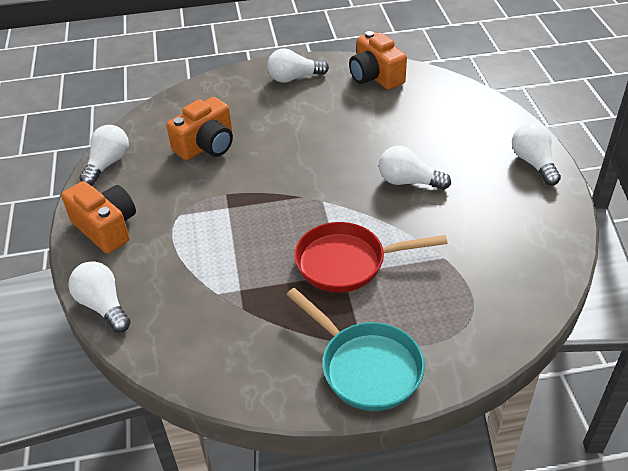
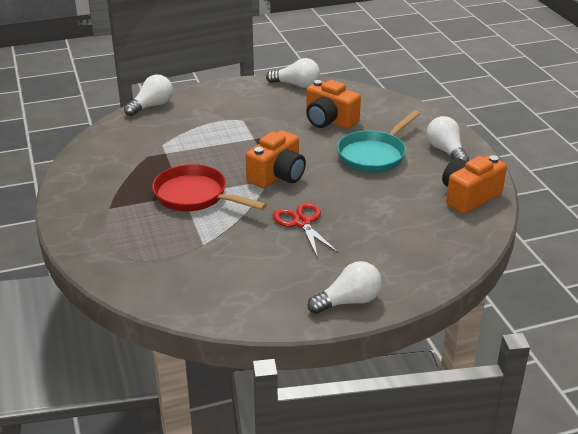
camera: 80 degrees right, 10 degrees down
orange camera [61,181,136,253] -> orange camera moved to [246,130,306,188]
turquoise pan [286,288,425,411] -> turquoise pan moved to [337,110,420,173]
red pan [294,222,448,293] -> red pan turned 45 degrees counterclockwise [152,164,267,211]
white light bulb [379,146,451,190] -> red scissors [273,202,339,258]

